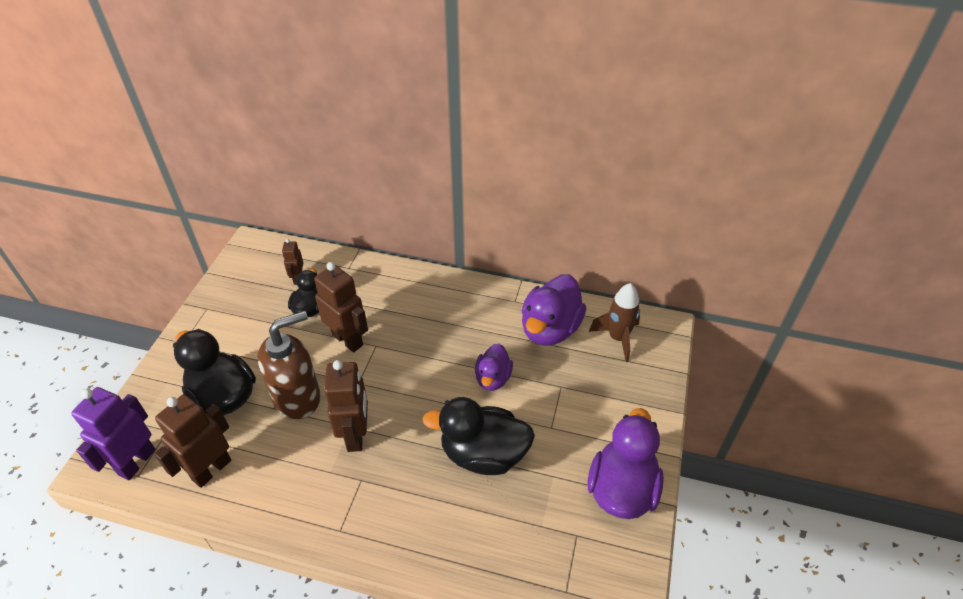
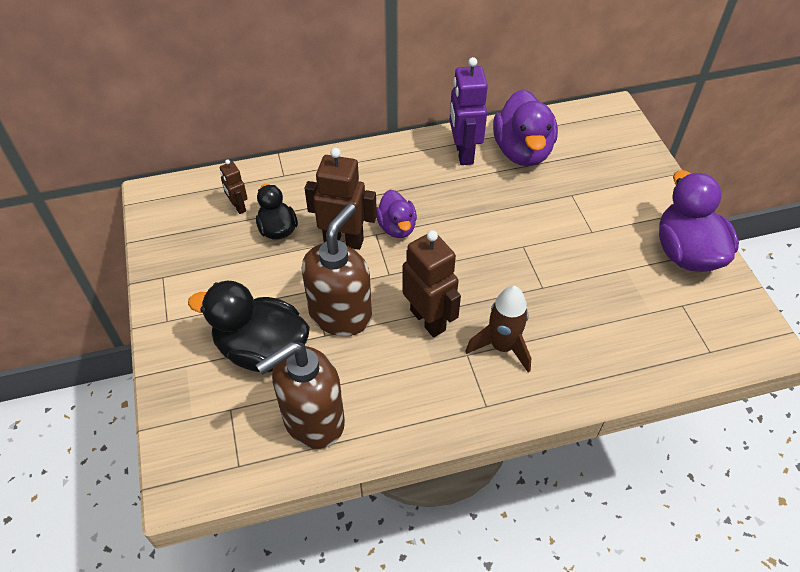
camera: 30 degrees left, 5 degrees up
purple robot [71,387,155,480] -> purple robot moved to [450,57,488,165]
brown robot [154,394,231,488] -> brown soap dispenser [256,342,345,449]
black duck [422,397,535,475] -> none
purple duck [475,344,513,391] -> purple duck moved to [376,190,417,238]
brown rocket [589,283,640,362] -> brown rocket moved to [465,286,531,373]

